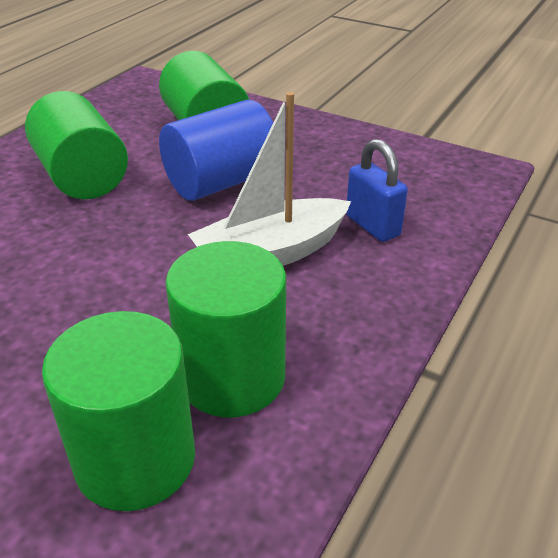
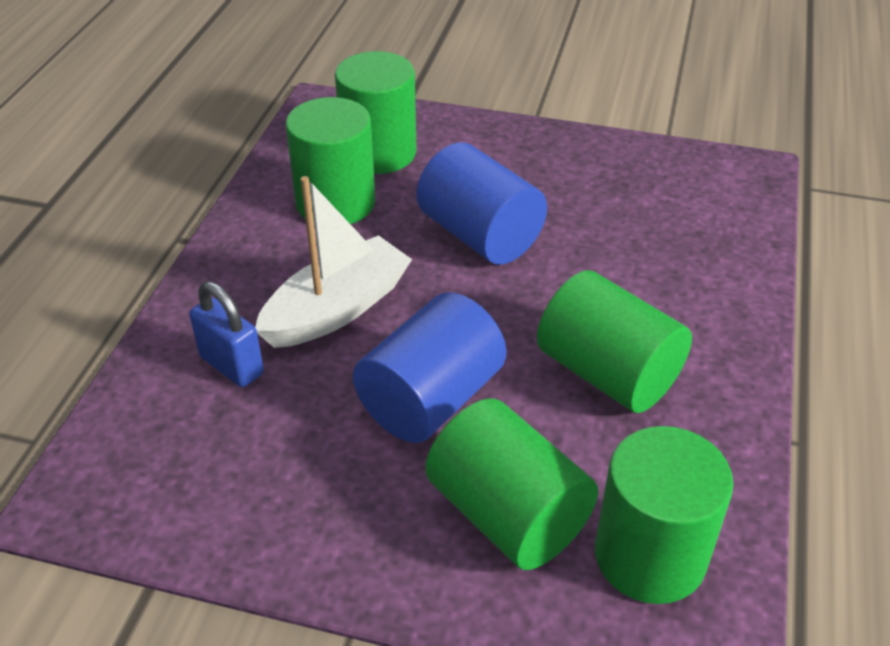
camera: 165 degrees right, 5 degrees up
none -> blue cylinder [417,142,547,265]
none -> green cylinder [595,426,734,604]

